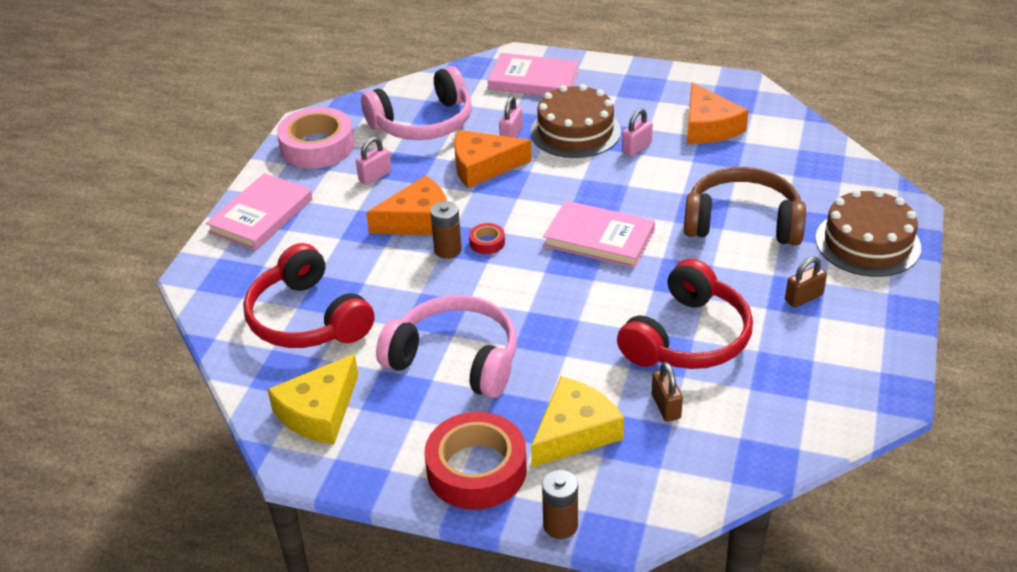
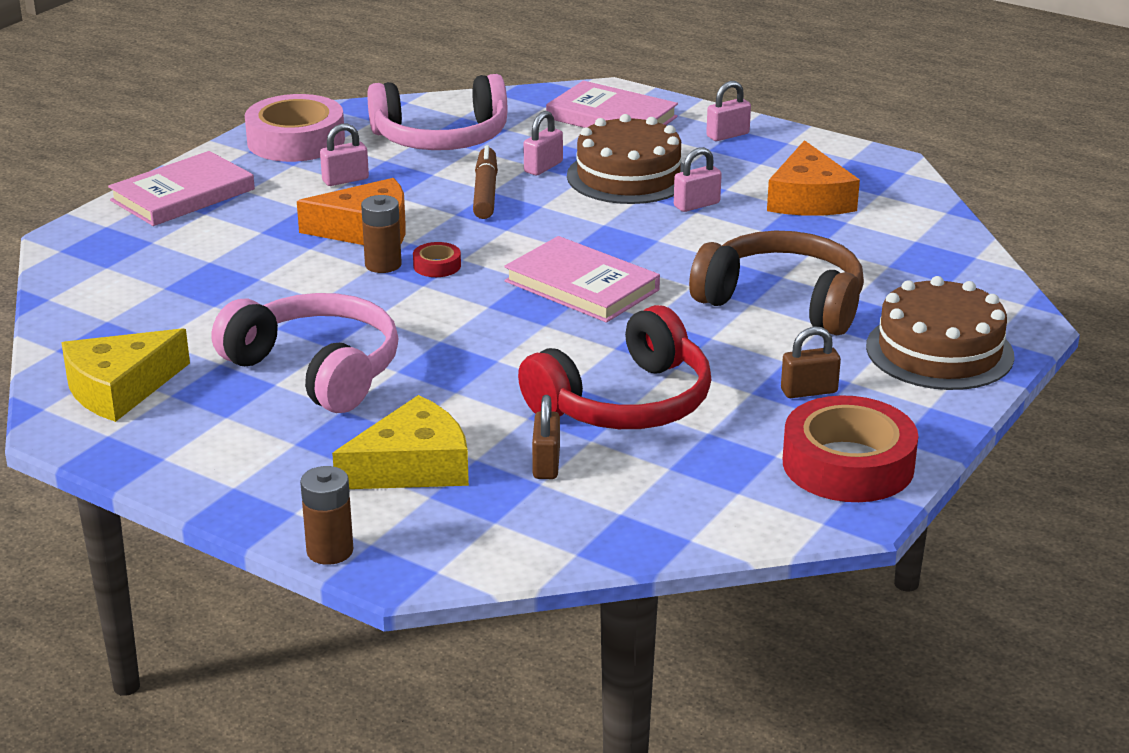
camera: 15 degrees right, 10 degrees down
red headphones [243,243,375,348] -> none
red tape [425,412,527,510] -> red tape moved to [783,395,918,502]
orange cheese [454,130,532,188] -> brown marker [473,145,498,219]
none -> pink padlock [706,81,751,141]

